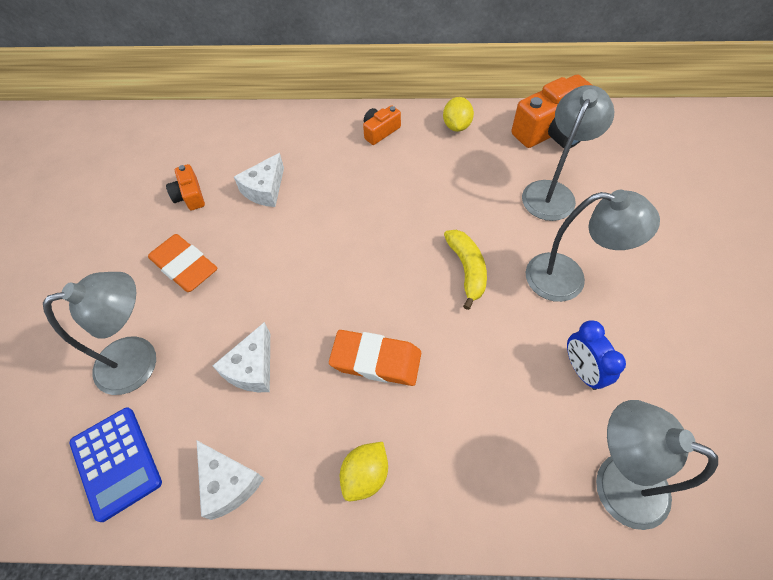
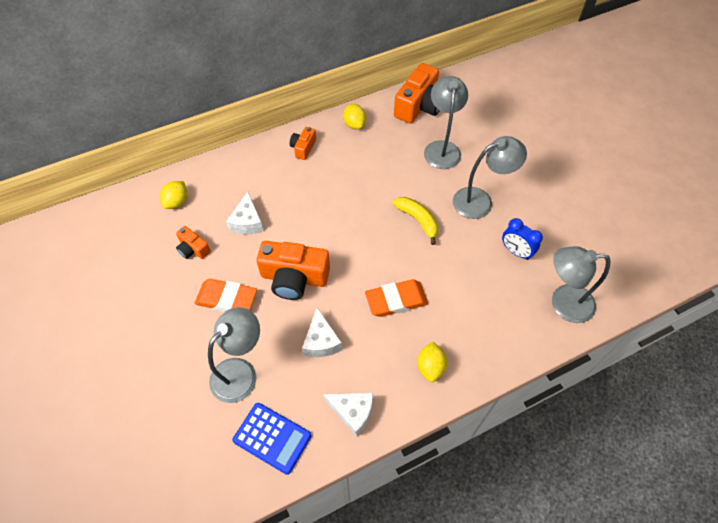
camera: 30 degrees left, 0 degrees up
none -> yellow lemon [160,181,187,209]
none -> orange camera [256,241,330,300]

